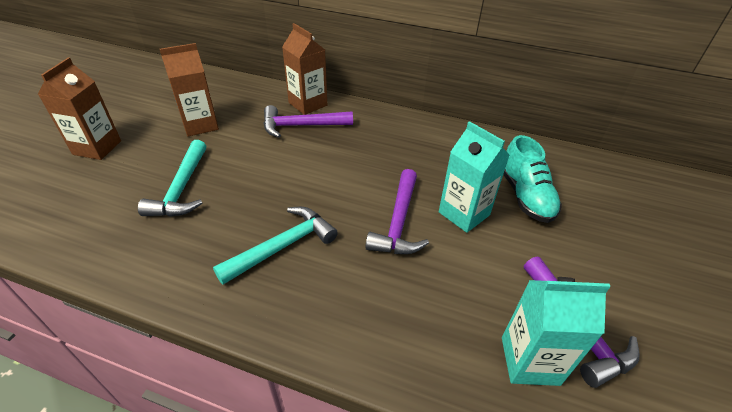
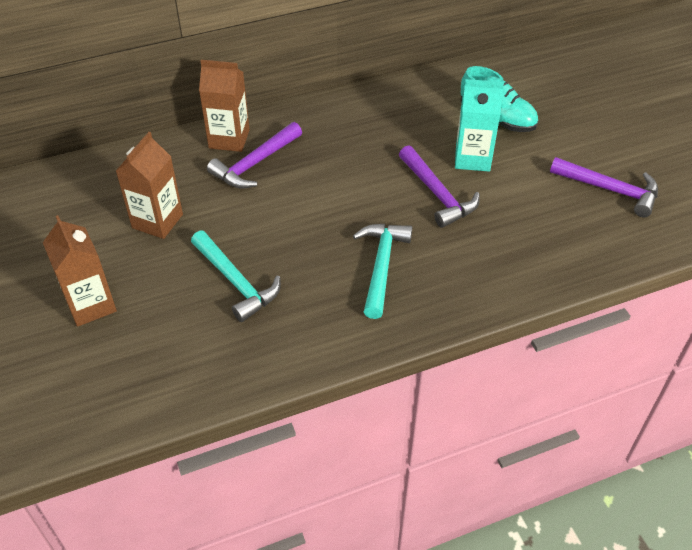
camera: 40 degrees left, 5 degrees up
turquoise carton [502,277,611,386] -> none

